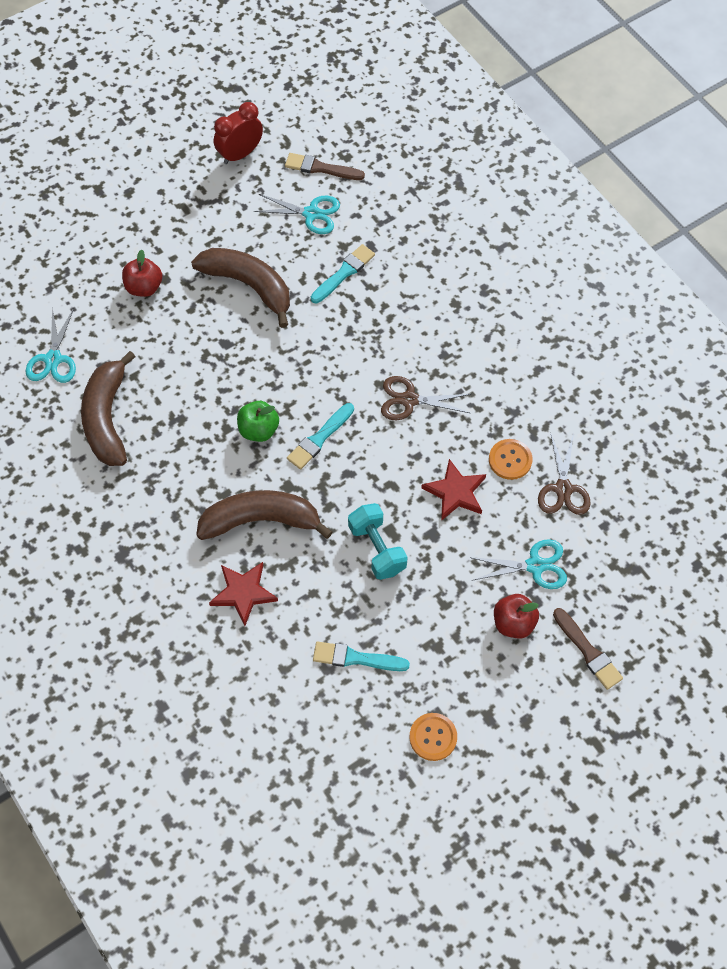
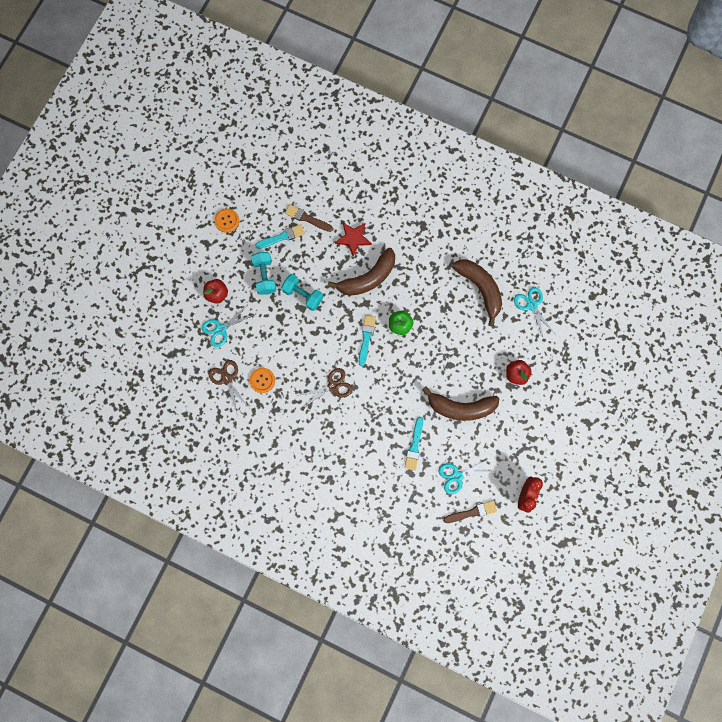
camera: 150 degrees right, 15 degrees up
red star [421,459,486,521] -> none
brown brush [553,608,623,690] -> brown brush moved to [285,204,333,232]
none -> turquoise dumbbell [251,252,276,295]

